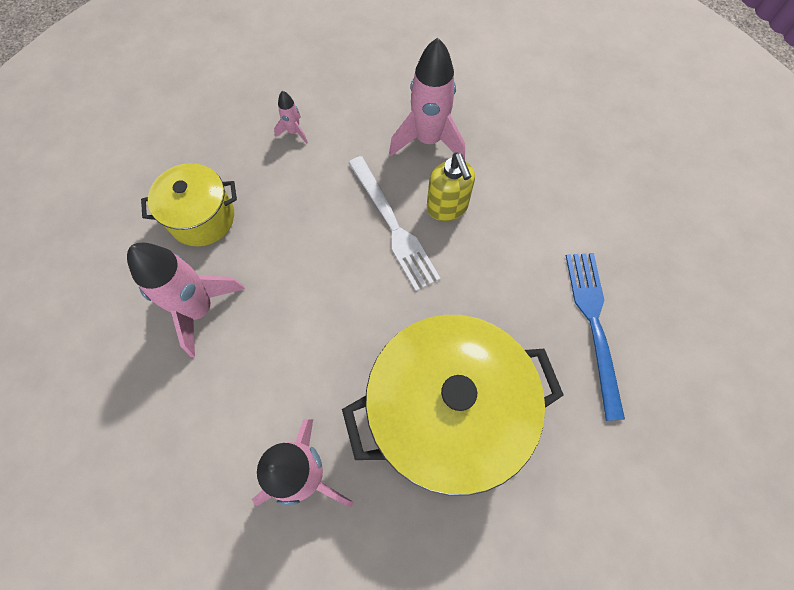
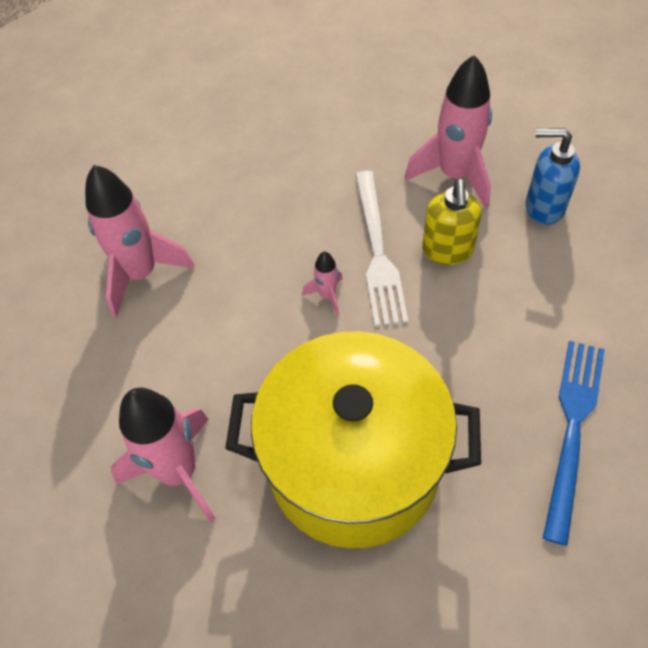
camera: 25 degrees right, 10 degrees down
yellow pot [141,163,237,246] -> none
pink rocket [274,91,308,144] -> pink rocket moved to [302,251,343,316]
none -> blue soap dispenser [526,128,580,225]

